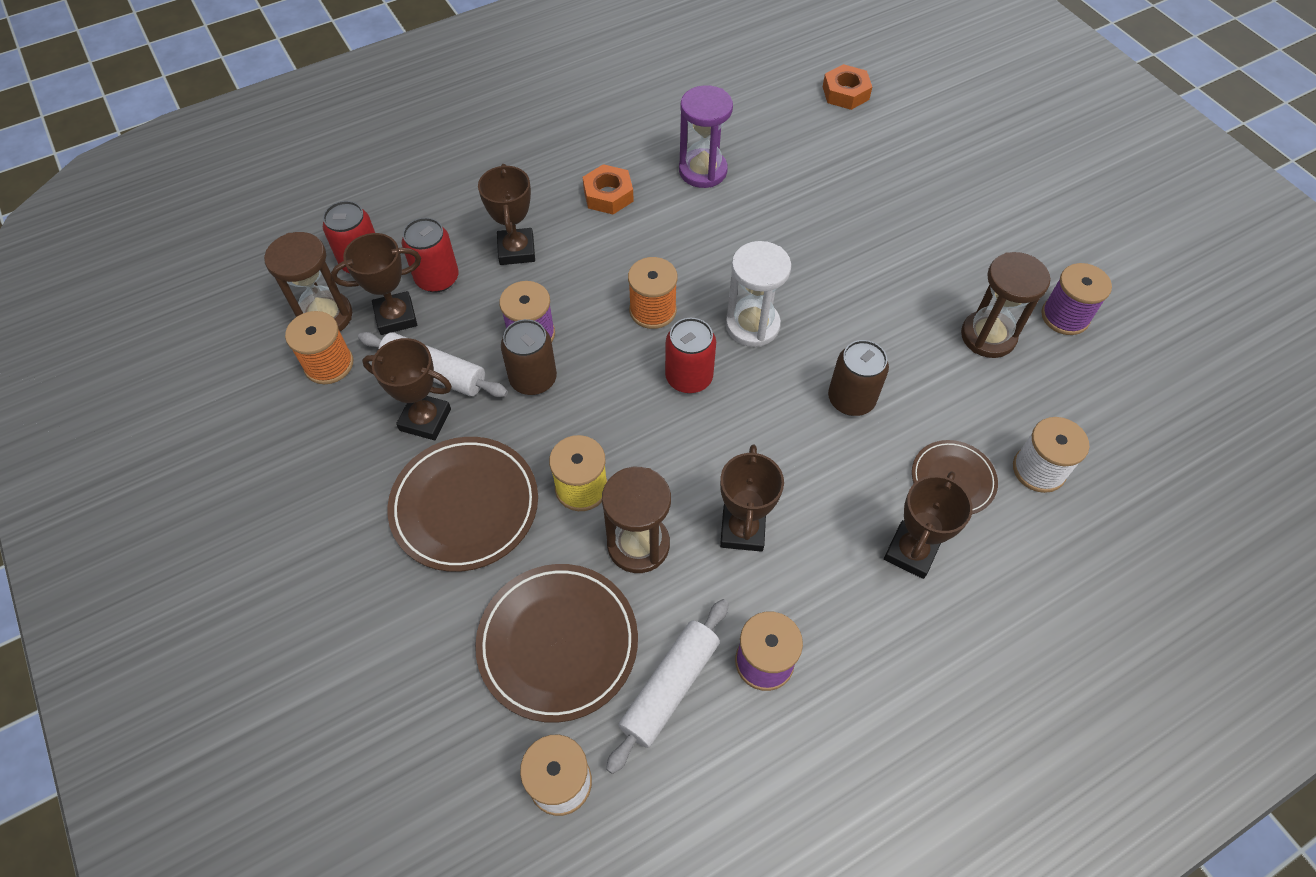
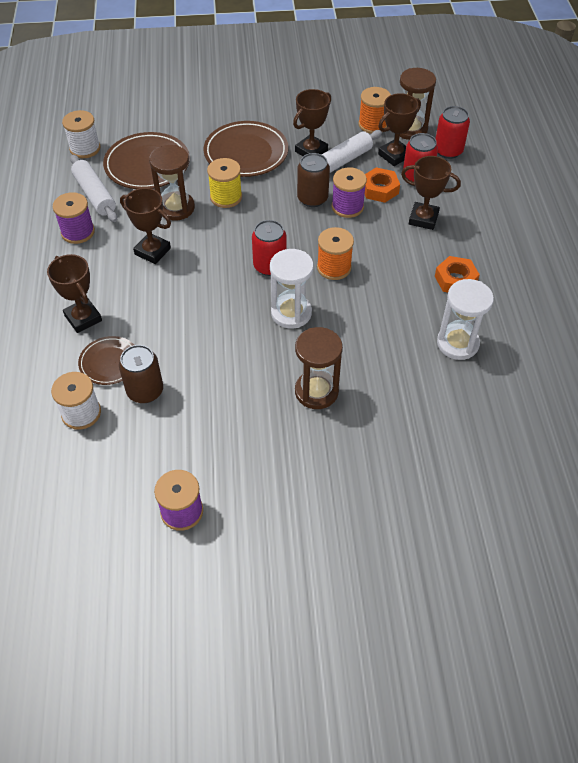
camera: 115 degrees right, 5 degrees down
brown trophy [331,233,421,335] -> brown trophy turned 45 degrees clockwise [378,93,421,166]
purple hourglass [679,85,733,188] -> white hourglass [437,279,494,360]
orange nut [823,64,872,110] -> orange nut moved to [365,167,400,203]
brown can [828,340,889,416] -> brown can moved to [119,345,163,403]
brown hourglass [961,252,1051,358] -> brown hourglass moved to [295,327,343,409]

